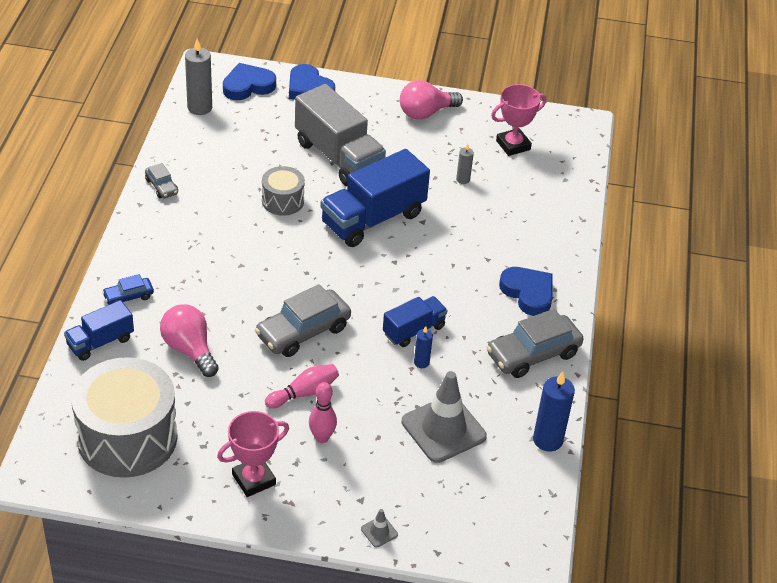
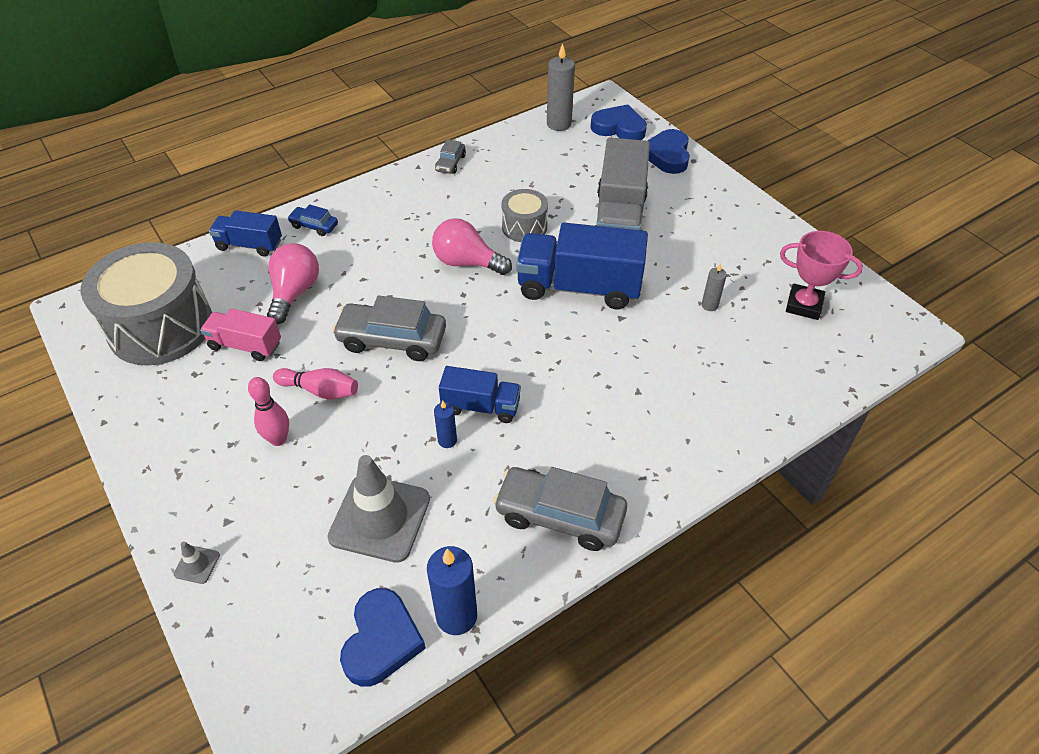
camera: 50 degrees right, 5 degrees up
pink trophy [217,411,289,497] -> none
pink light bulb [400,80,463,120] -> pink light bulb moved to [432,218,512,275]
blue heart [499,267,552,316] -> blue heart moved to [340,588,426,687]
none -> pink truck [200,308,281,361]

